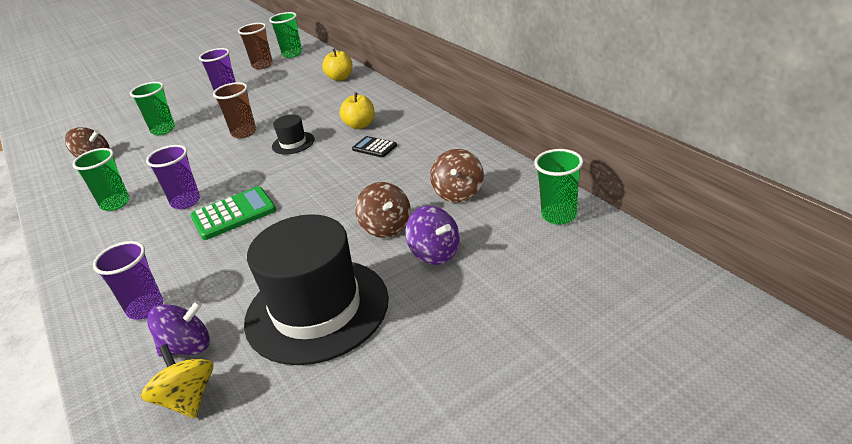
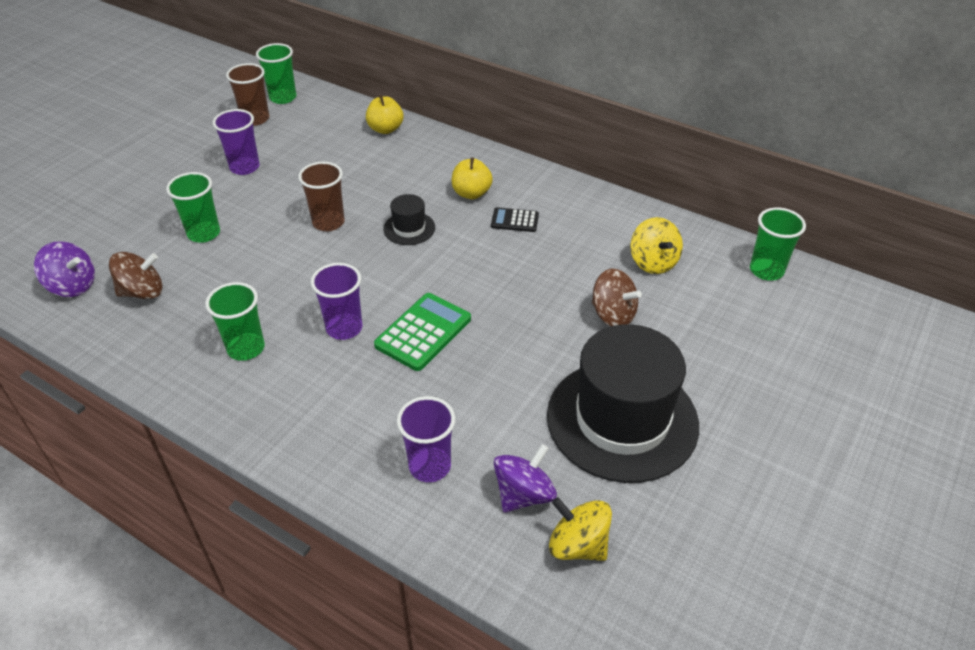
camera: 30 degrees left, 10 degrees up
purple spinning top [405,206,460,265] -> purple spinning top moved to [34,241,95,297]
brown spinning top [430,149,484,203] -> yellow spinning top [630,217,683,274]

